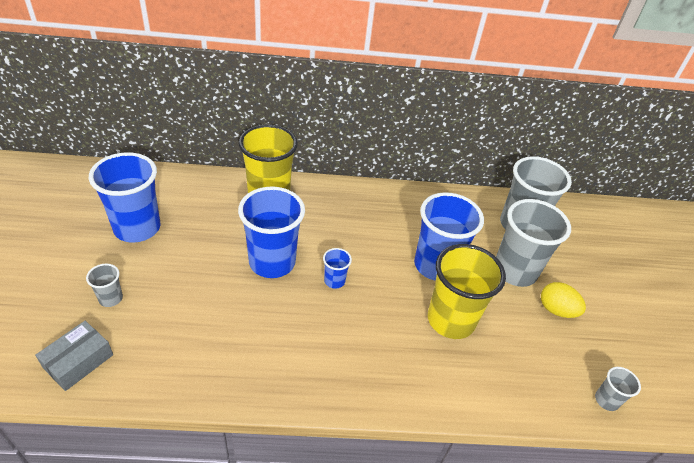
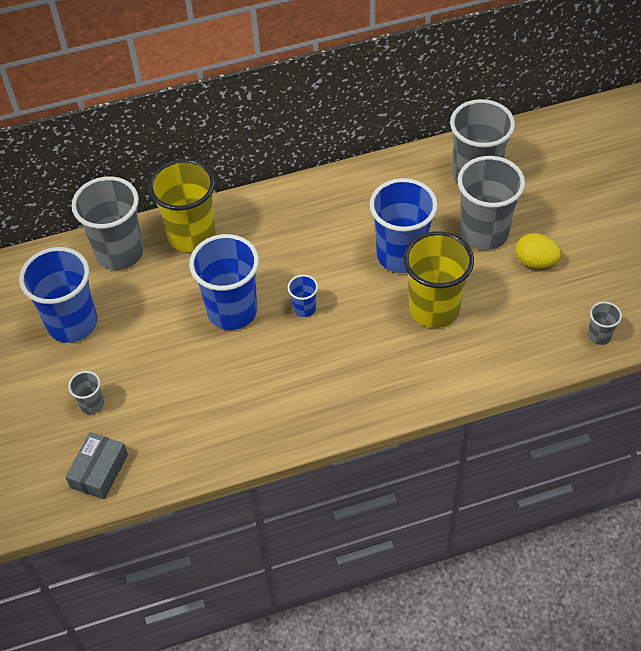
camera: 10 degrees left, 10 degrees up
none -> grey cup [71,176,144,270]

